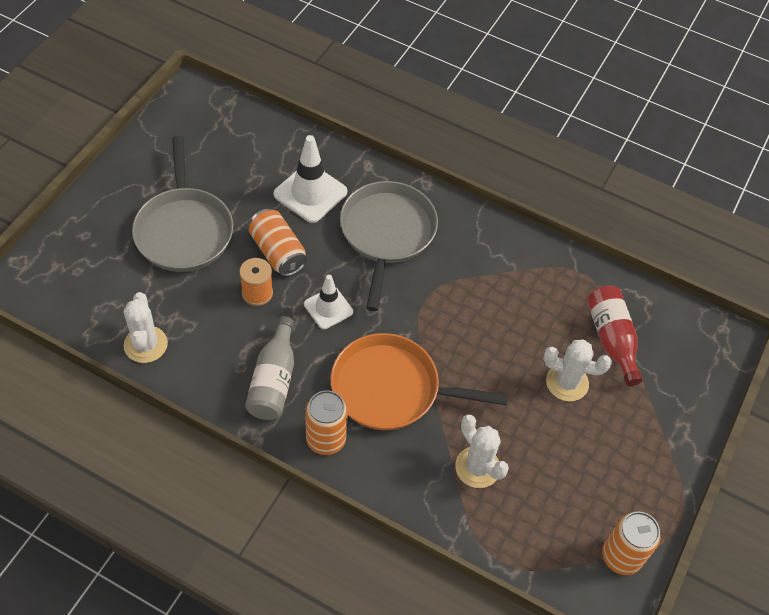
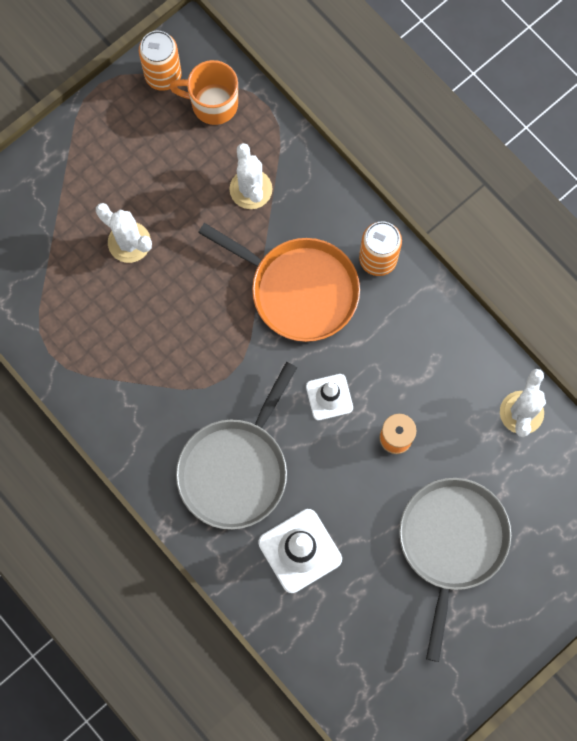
camera: 155 degrees left, 20 degrees up
grey bottle [245,316,294,420] -> none
orange can [249,209,307,276] -> none
red bottle [587,285,643,386] -> none
none -> orange mug [169,60,238,125]

